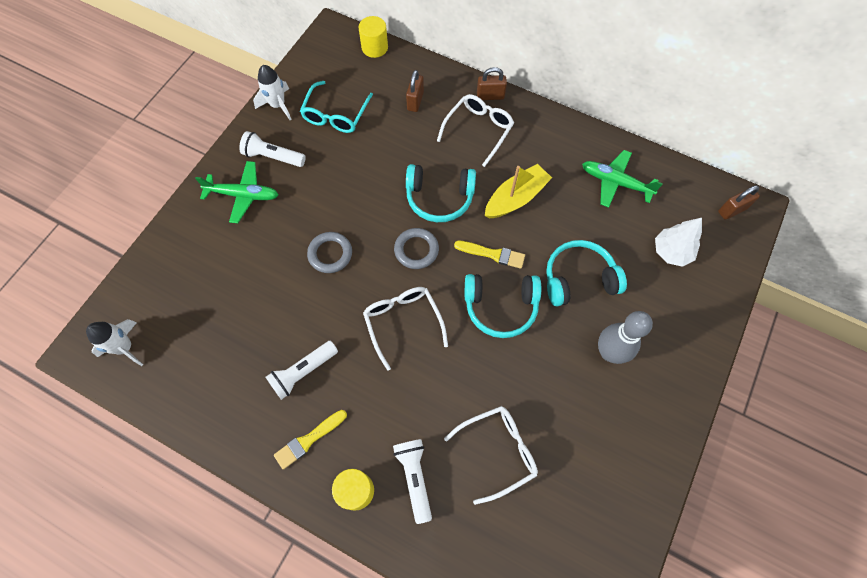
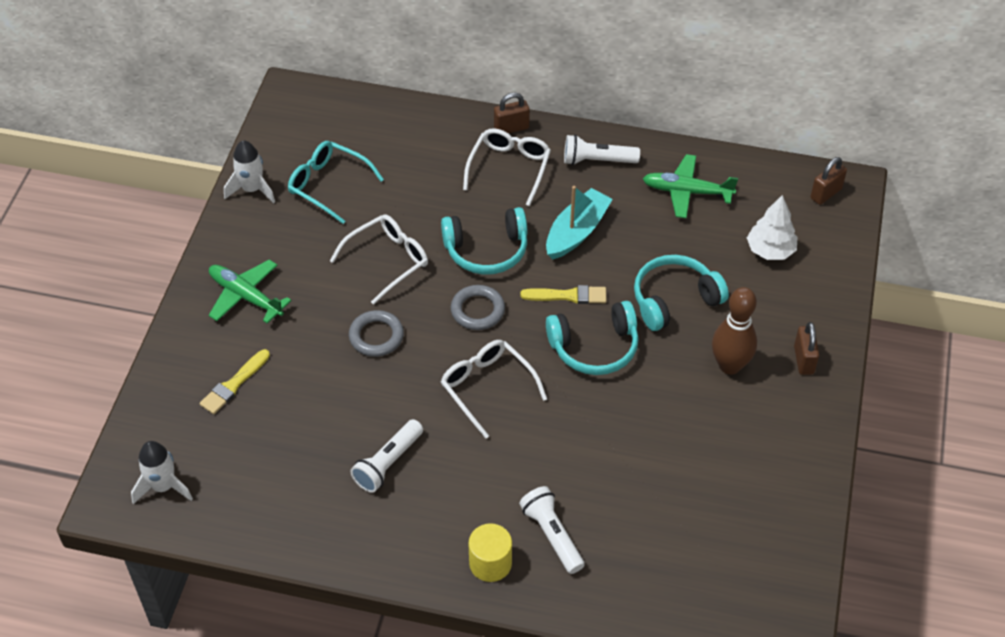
camera: 15 degrees left, 15 degrees down
green plane [195,161,278,223] -> green plane turned 135 degrees counterclockwise [209,260,292,324]
white flashlight [239,131,306,167] -> white flashlight moved to [564,135,640,165]
yellow brush [274,410,347,469] -> yellow brush moved to [200,349,270,414]
turquoise glasses [300,81,373,133] -> turquoise glasses turned 120 degrees clockwise [288,141,384,224]
yellow cylinder [359,16,388,58] -> none
brown padlock [406,70,424,112] -> brown padlock moved to [794,322,819,375]
white glasses [444,406,538,505] -> white glasses moved to [330,215,428,305]
yellow boat [485,164,552,219] -> turquoise boat [546,186,613,260]
grey bowling pin [598,311,653,364] -> brown bowling pin [712,287,757,375]

